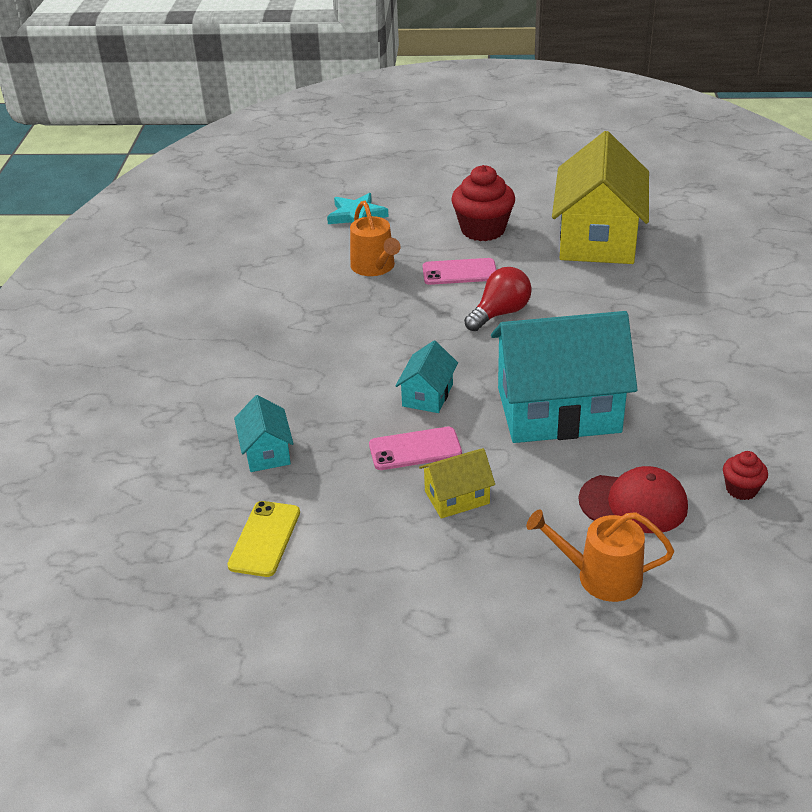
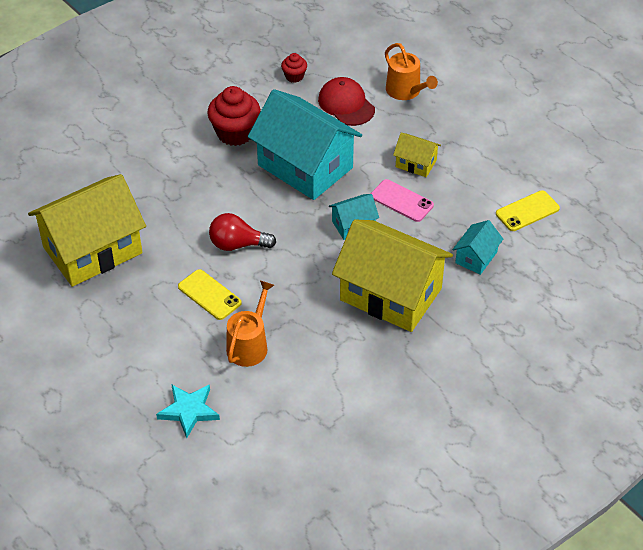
camera: 135 degrees left, 10 degrees up
pink phone [423,258,496,285] -> yellow phone [178,269,242,320]
red cupcake [451,165,515,241] -> red cupcake moved to [207,86,261,146]
none -> yellow house [332,219,453,332]

